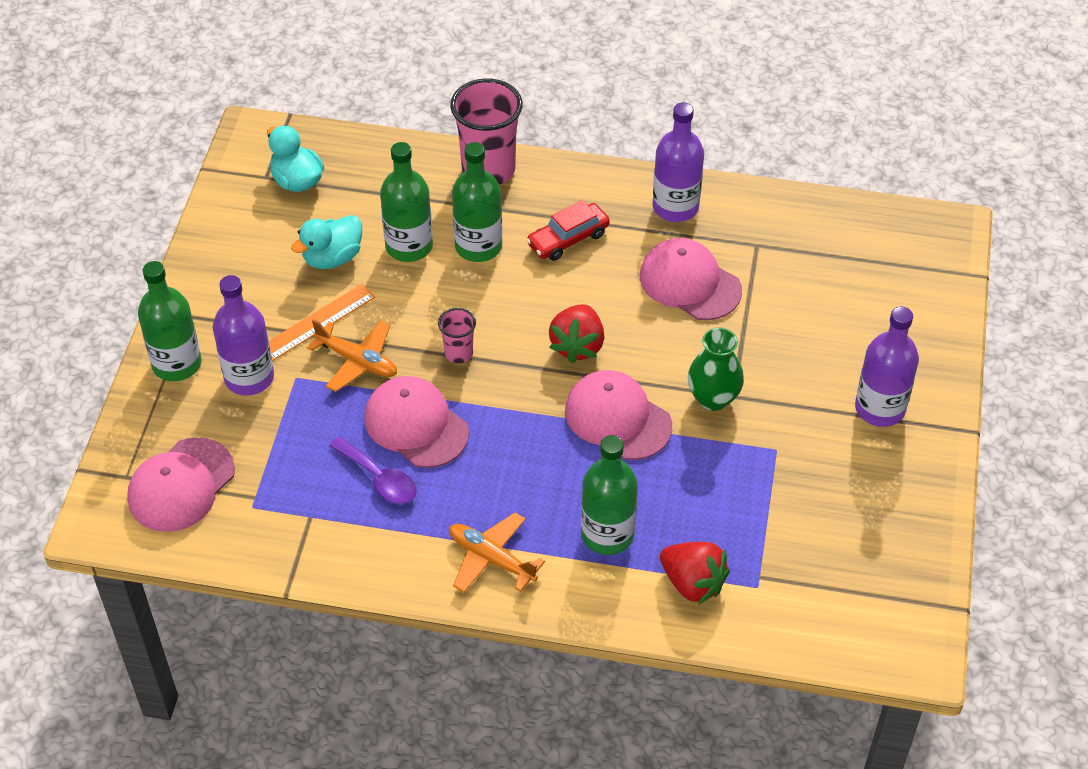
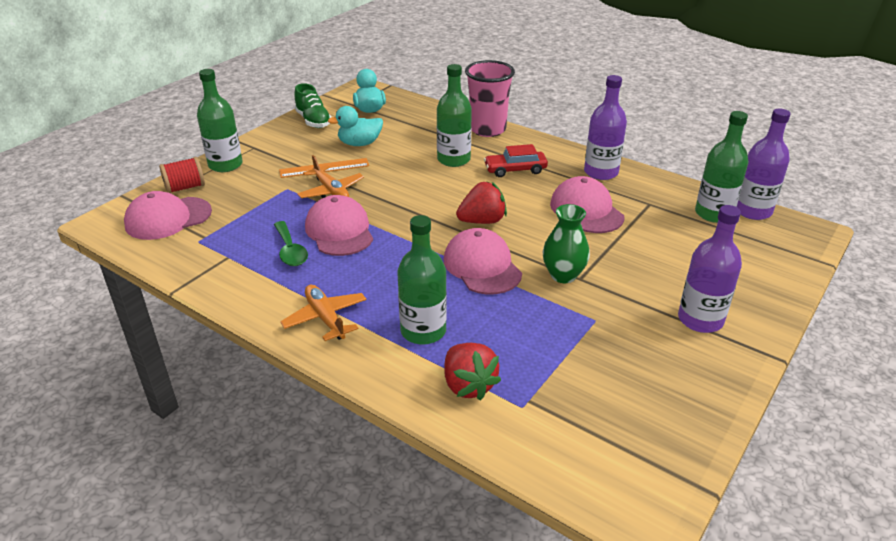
camera: 25 degrees right, 15 degrees down
purple bottle [213,275,274,395] -> purple bottle moved to [736,108,791,220]
purple spoon [329,436,417,504] -> green spoon [274,221,308,266]
green bottle [380,142,433,262] -> green bottle moved to [695,111,748,223]
pink cup [438,308,476,363] -> none
red strawberry [549,304,604,363] -> red strawberry turned 150 degrees counterclockwise [456,181,507,224]
none -> red spool [159,157,205,193]
none -> green shoe [294,83,332,128]

